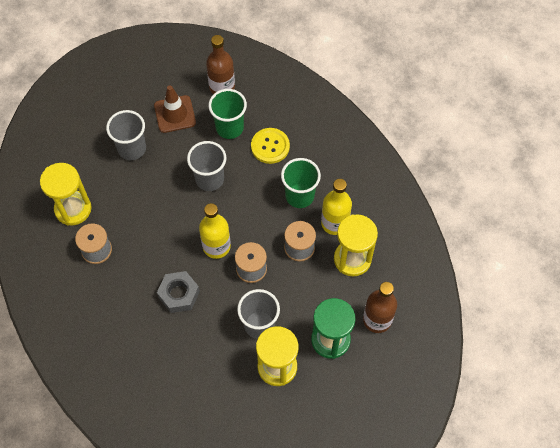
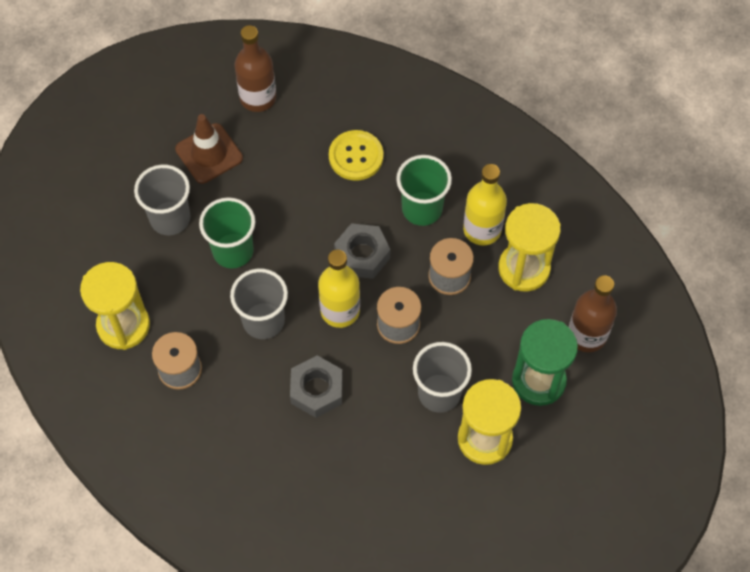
camera: 20 degrees left, 0 degrees up
grey cup [187,141,226,191] -> grey cup moved to [230,268,288,339]
green cup [208,89,247,139] -> green cup moved to [199,197,255,268]
none -> grey nut [334,223,390,279]

